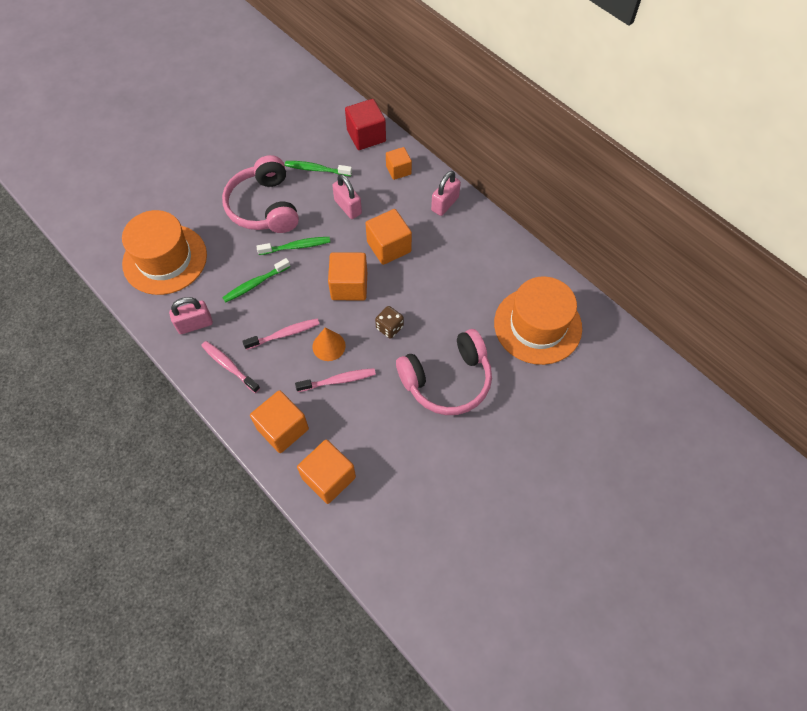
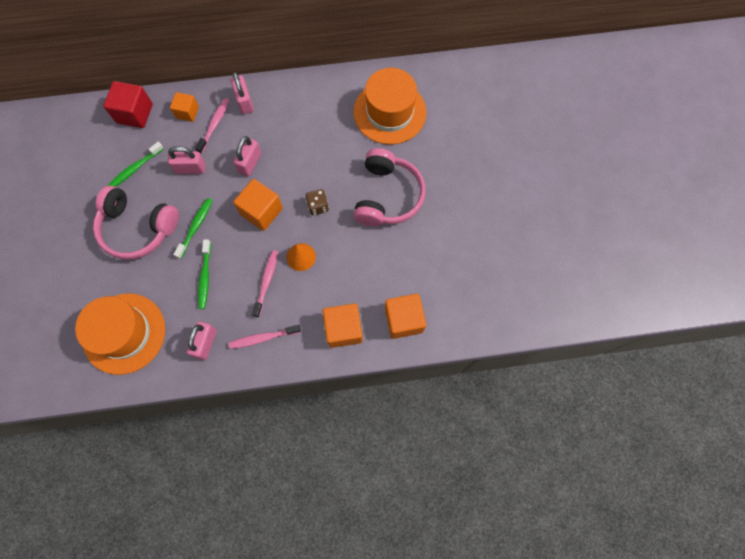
camera: 55 degrees left, 10 degrees up
pink toothbrush [295,368,376,392] -> pink toothbrush moved to [195,98,230,154]
orange cube [365,209,412,265] -> pink padlock [233,136,262,177]

